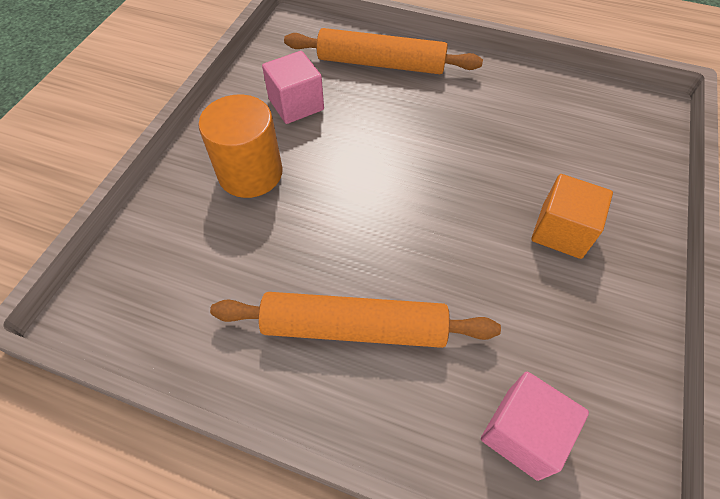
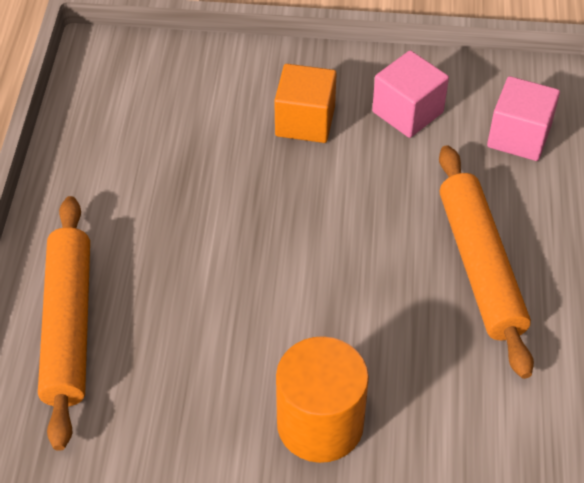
camera: 105 degrees left, 5 degrees down
pink cube [262,51,324,124] -> pink cube moved to [372,50,449,138]

